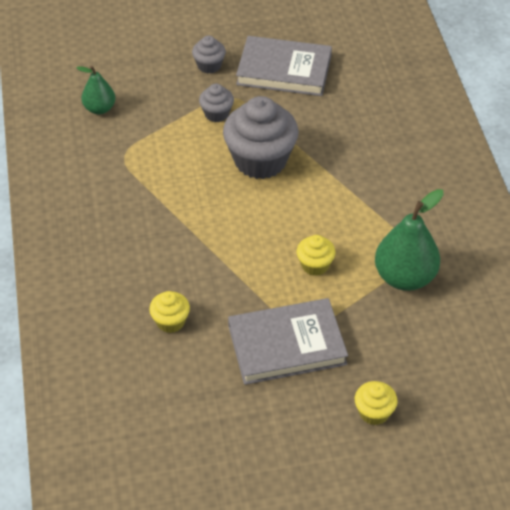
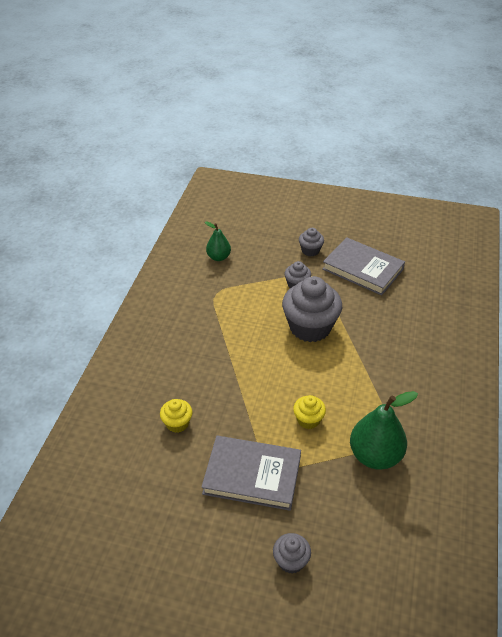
camera: 25 degrees right, 5 degrees down
yellow cupcake [355,381,398,425] -> grey cupcake [273,533,311,574]

